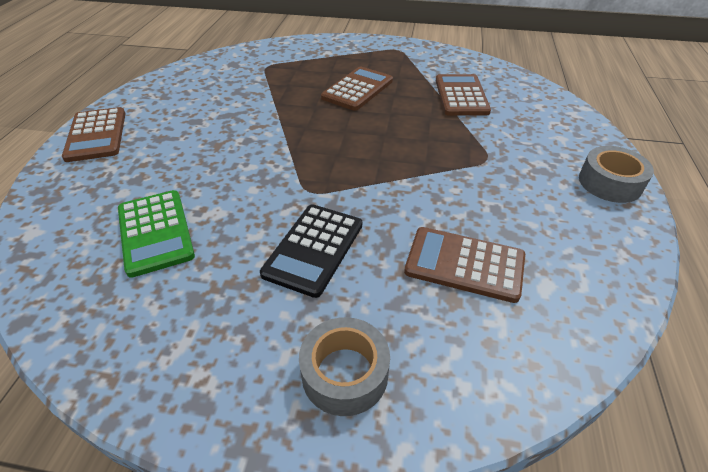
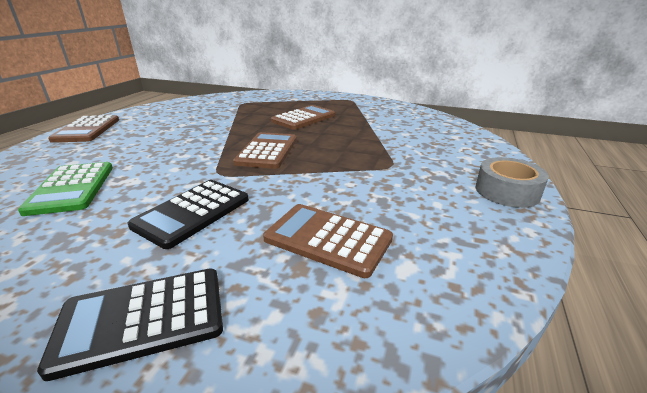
camera: 10 degrees right, 15 degrees down
grey tape [299,317,390,416] -> black calculator [37,269,223,381]
brown calculator [436,74,491,116] -> brown calculator moved to [233,132,297,169]

